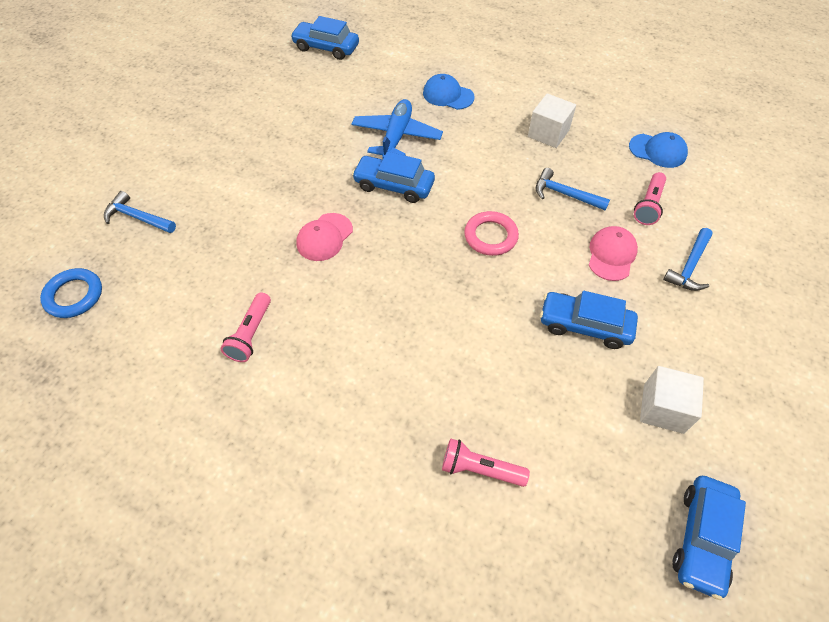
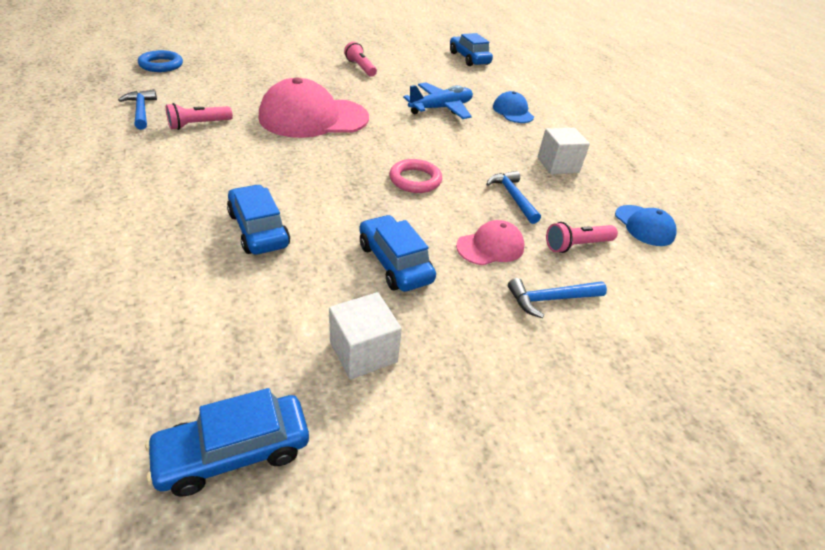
camera: 40 degrees right, 15 degrees down
blue hammer [104,191,176,233] -> blue hammer moved to [118,89,157,130]
pink cap [296,213,353,261] -> pink cap [259,77,369,138], size x2.01
blue car [352,152,435,203] -> blue car moved to [227,184,290,255]
pink flashlight [442,438,530,487] -> pink flashlight moved to [344,42,377,77]

